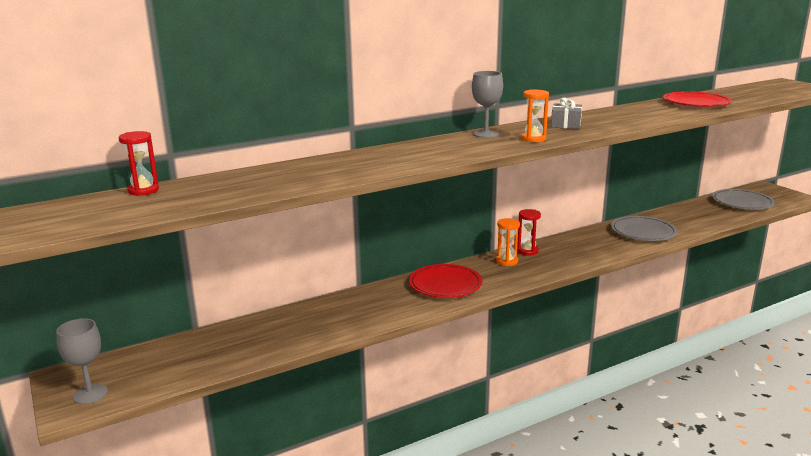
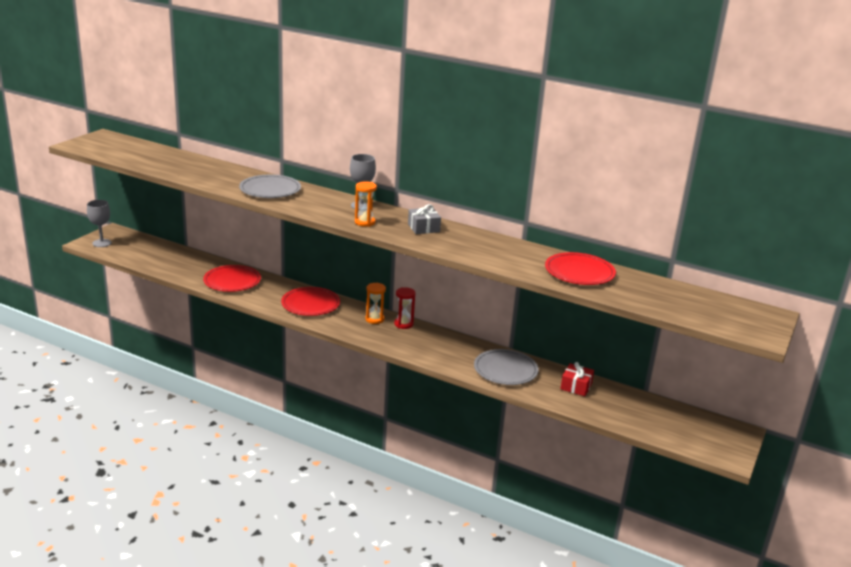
camera: 55 degrees right, 5 degrees up
red hourglass [119,131,159,196] -> none
grey plate [712,189,775,210] -> grey plate moved to [239,175,301,198]
none -> red plate [203,265,261,292]
none -> red gift [560,362,594,396]

